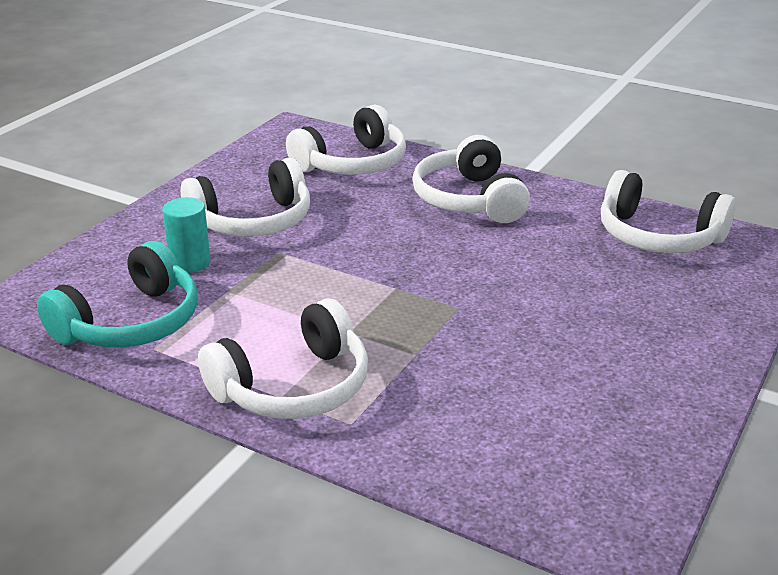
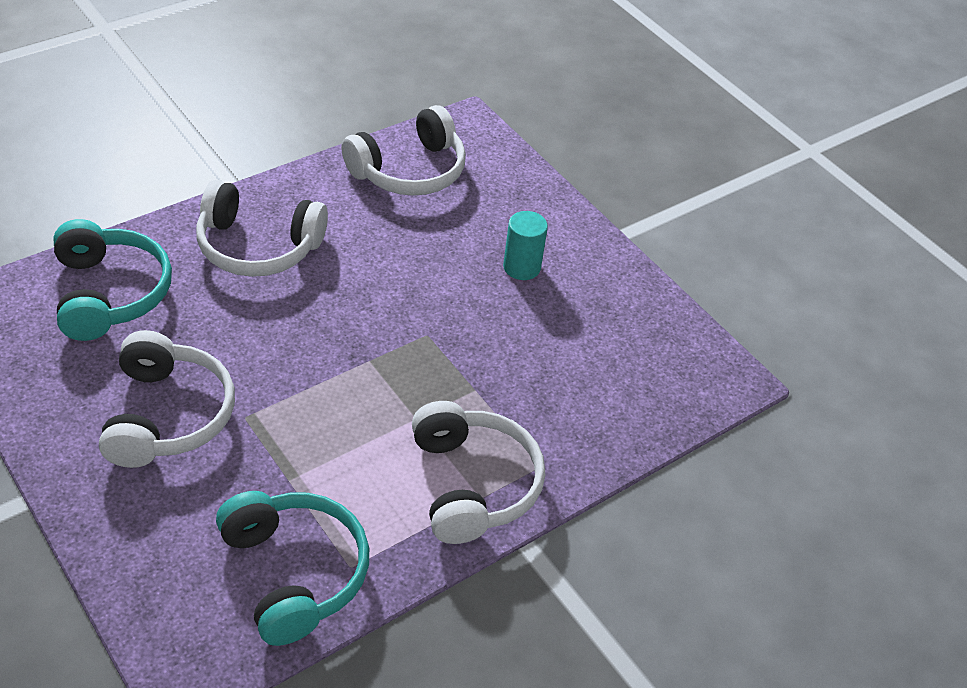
camera: 70 degrees left, 15 degrees up
turquoise cylinder [162,197,211,273] -> turquoise cylinder moved to [503,211,548,280]
white headphones [286,105,406,175] -> turquoise headphones [53,219,172,341]

